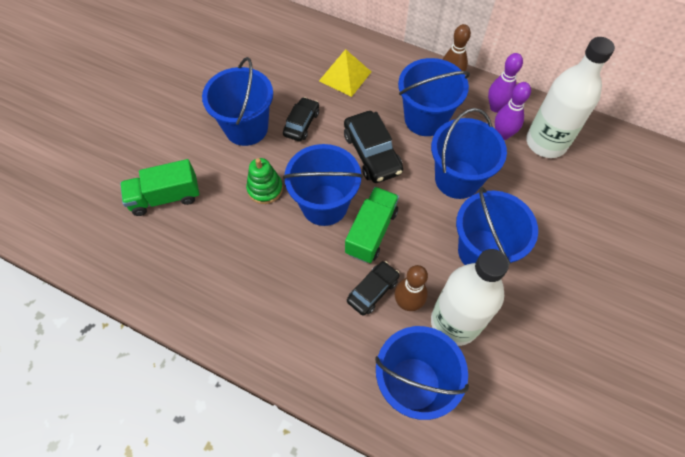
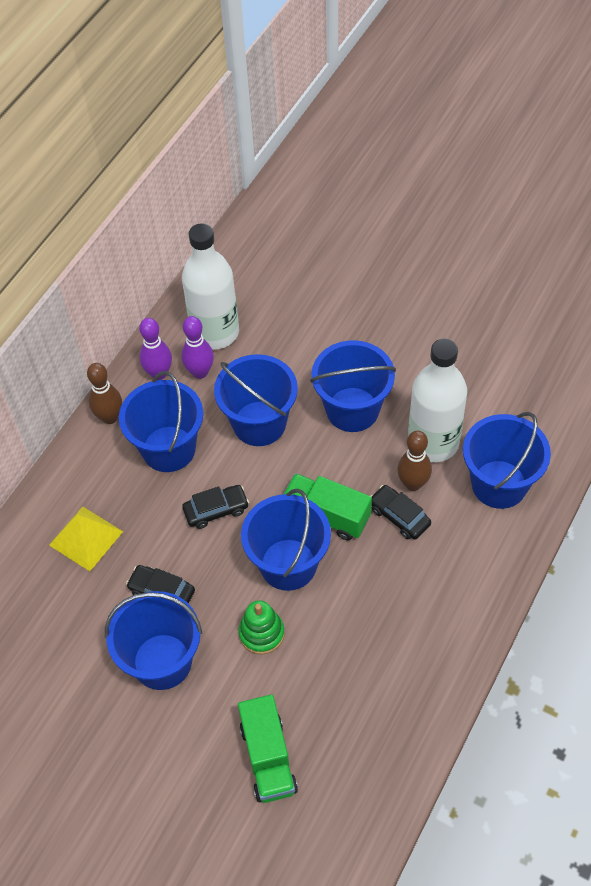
camera: 85 degrees left, 5 degrees down
black car [344,111,403,183] -> black car [182,485,249,529], size x0.64

